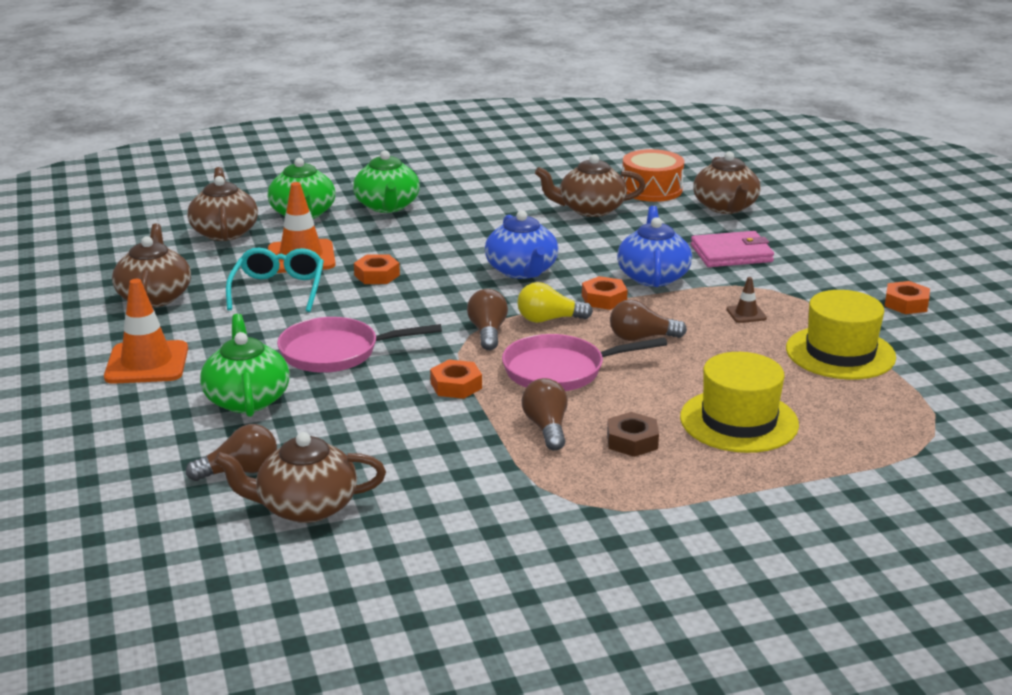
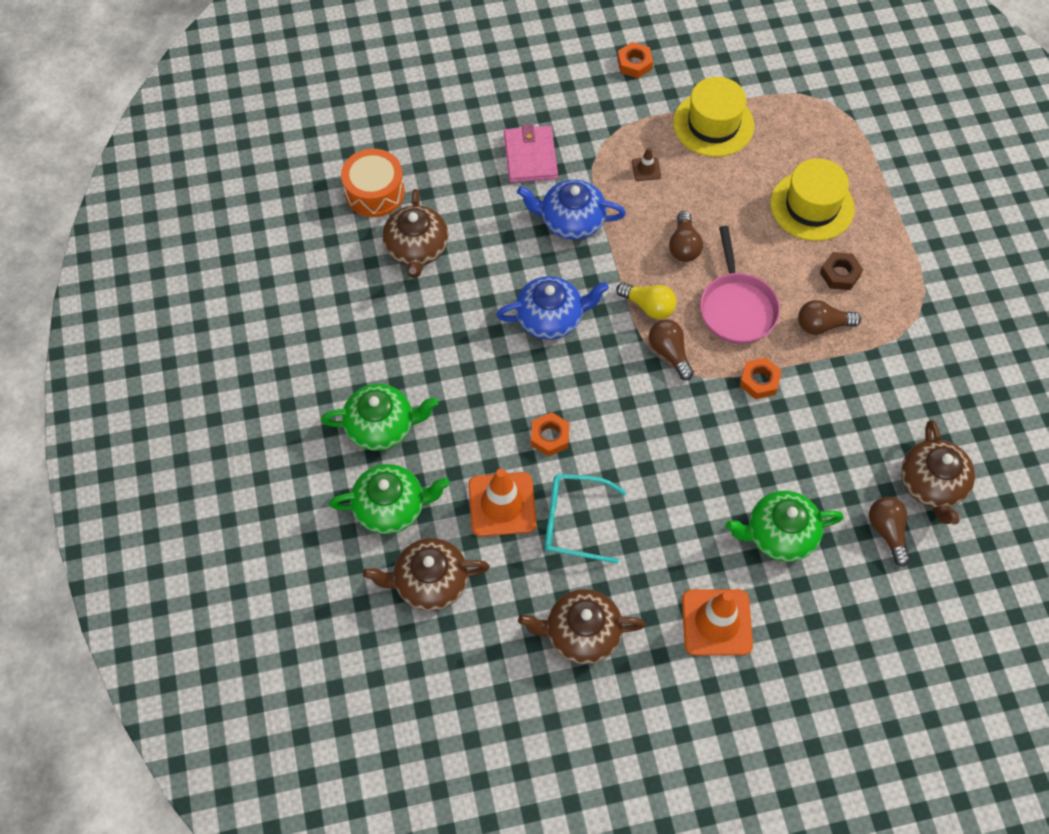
camera: 85 degrees left, 35 degrees up
pink pan [277,317,442,373] -> none
brown light bulb [467,289,508,350] -> brown light bulb turned 60 degrees clockwise [649,319,694,380]
yellow light bulb [517,282,593,323] -> yellow light bulb turned 60 degrees counterclockwise [616,282,677,319]
orange nut [582,276,628,310] -> none
brown teapot [693,151,761,214] -> none

